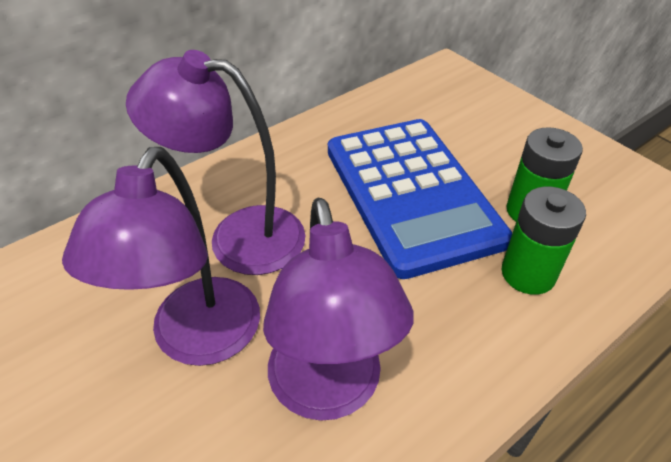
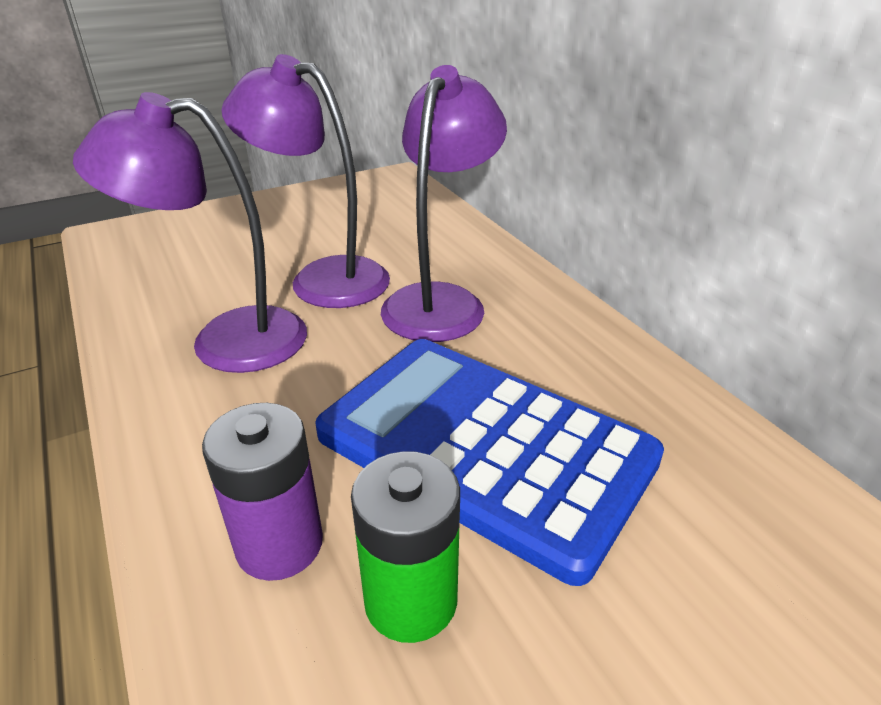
camera: 100 degrees right, 10 degrees down
blue calculator [328,119,512,279] -> blue calculator turned 45 degrees clockwise [315,339,664,586]
green battery [502,186,586,295] -> purple battery [202,403,323,581]

